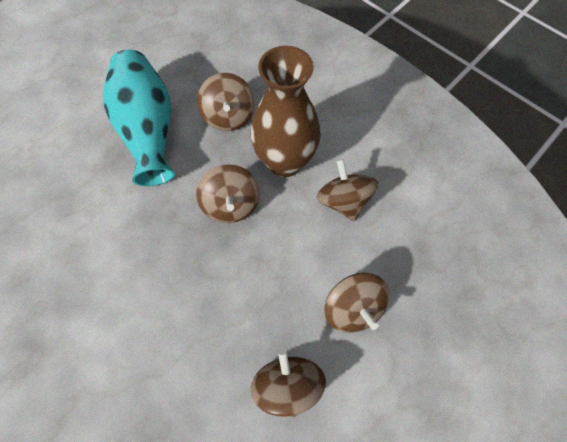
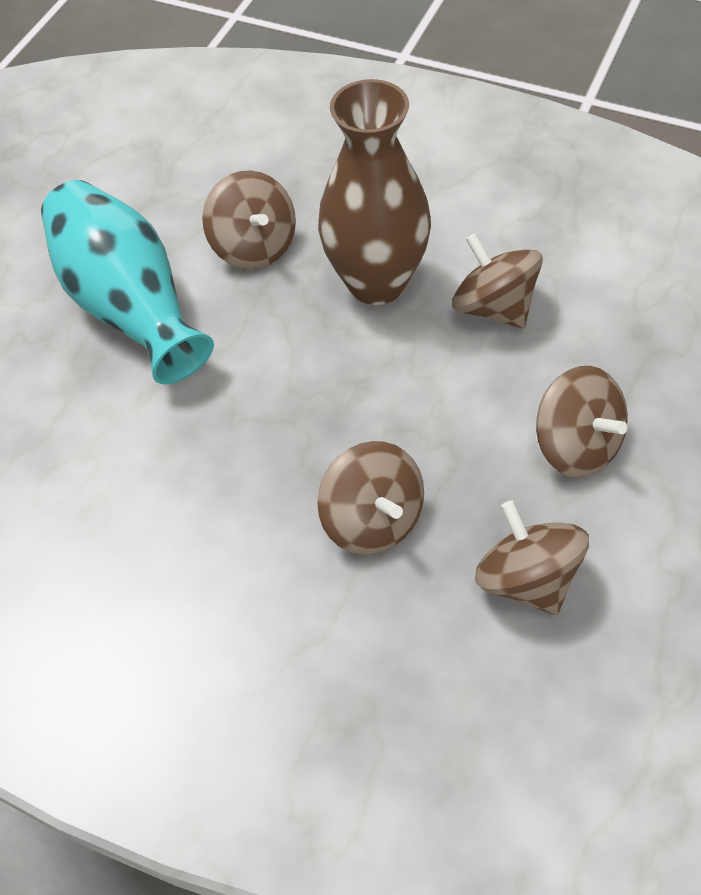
camera: 15 degrees left, 10 degrees down
brown spinning top [196,164,260,223] -> brown spinning top moved to [317,441,424,554]

